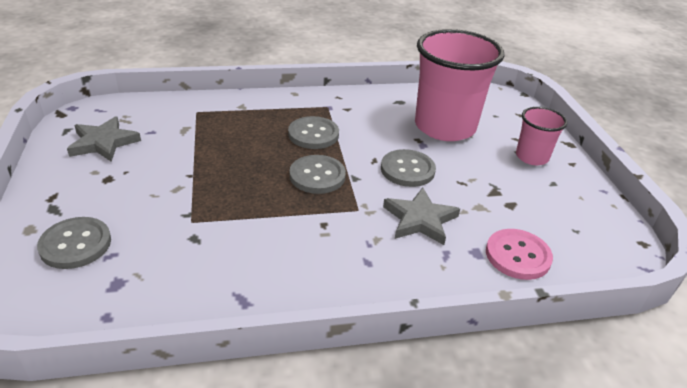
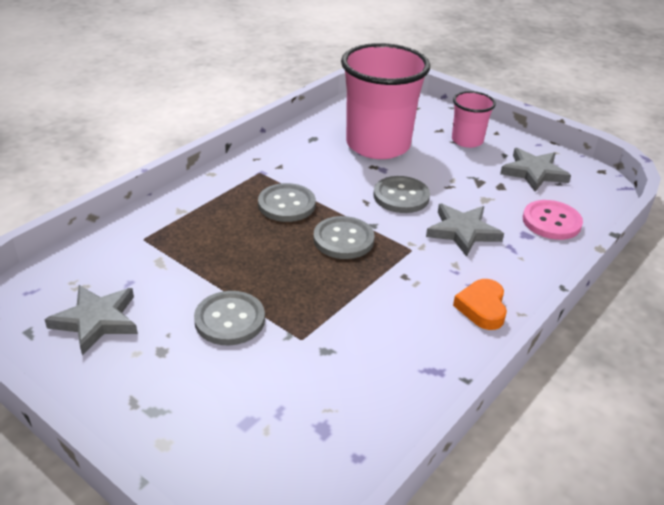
camera: 40 degrees left, 0 degrees up
grey button [37,217,111,269] -> grey button moved to [194,291,265,345]
none -> orange heart [453,279,507,330]
none -> grey star [500,148,571,192]

